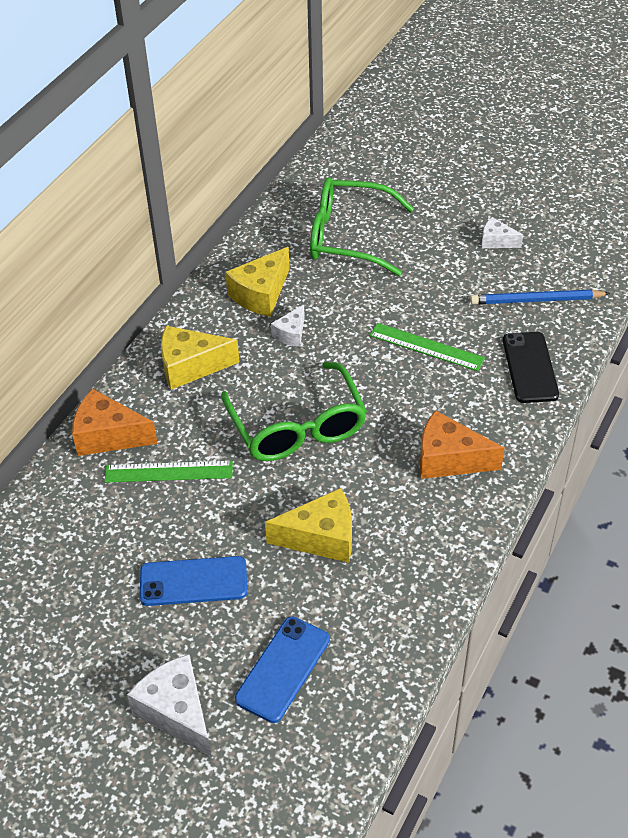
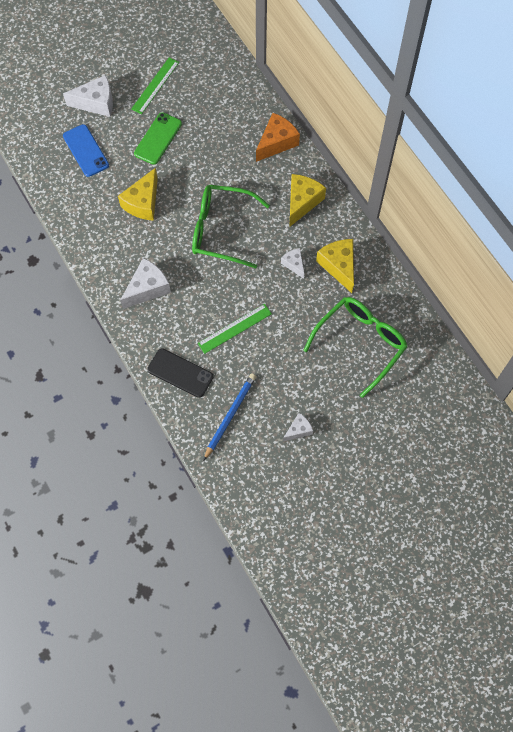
camera: 120 degrees right, 20 degrees up
green ruler [105,461,233,483] -> green ruler moved to [131,57,179,114]
blue phone [140,556,247,606] -> green phone [134,112,182,165]
orange cheese [420,410,505,479] -> white cheese [120,258,171,309]

